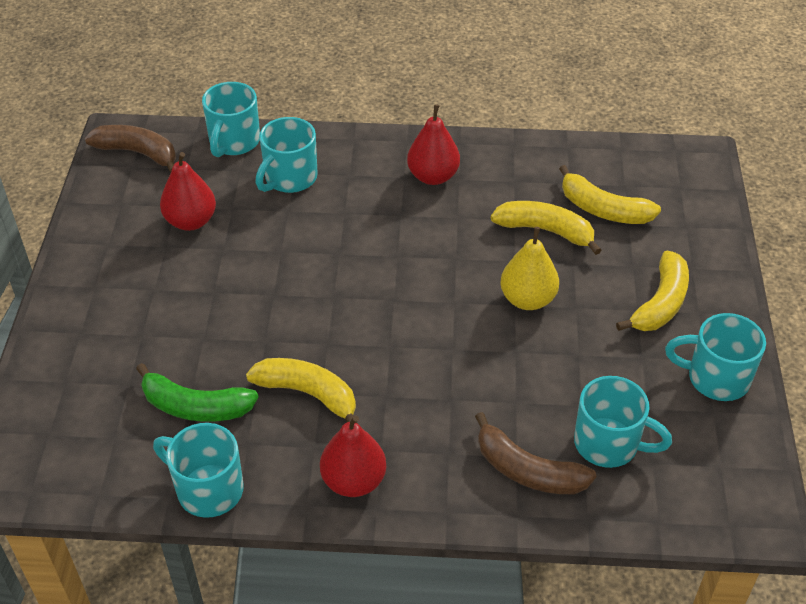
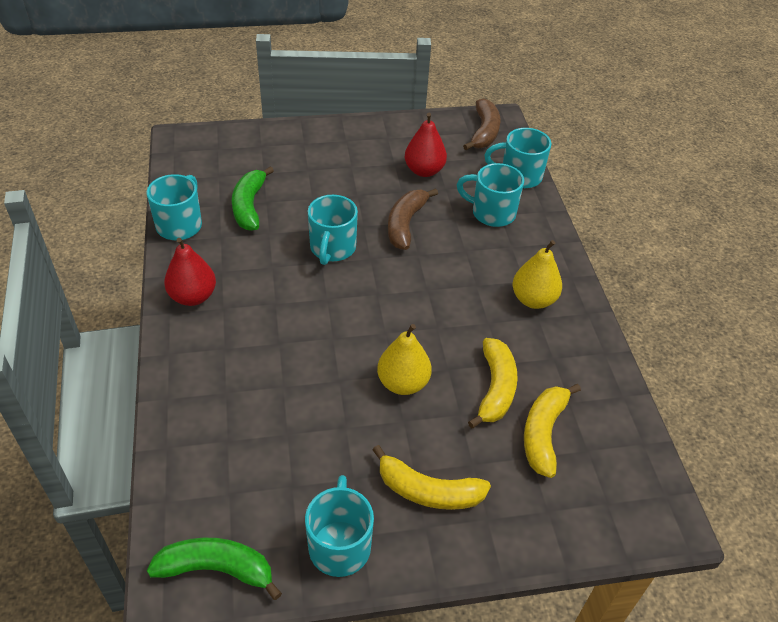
camera: 75 degrees right, 0 degrees up
yellow banana [246,358,358,424] -> none
red pear [407,104,460,185] -> yellow pear [513,240,562,309]
brown banana [475,412,596,494] -> brown banana moved to [388,188,438,250]
turquoise mug [574,376,672,468] -> turquoise mug moved to [308,195,358,265]
none -> green banana [147,538,282,600]

